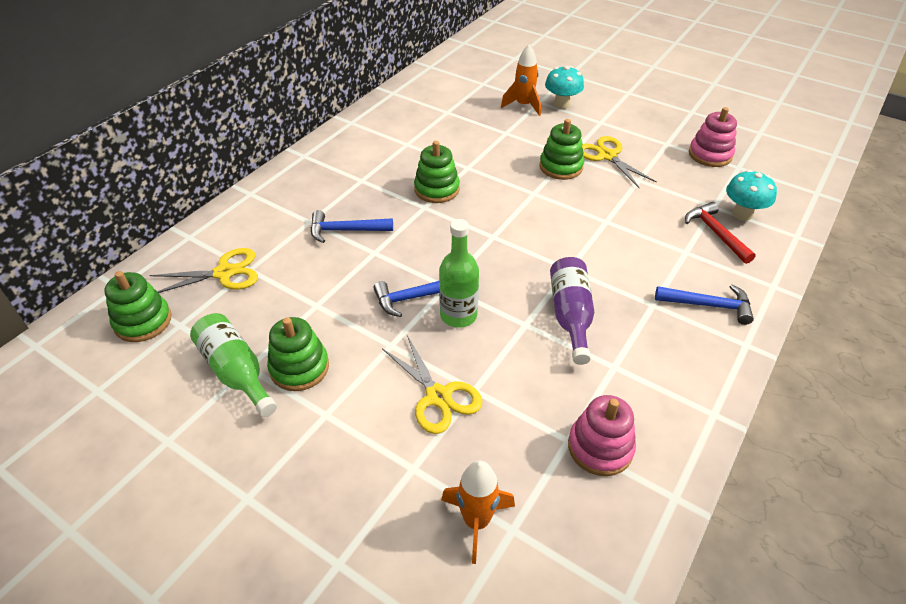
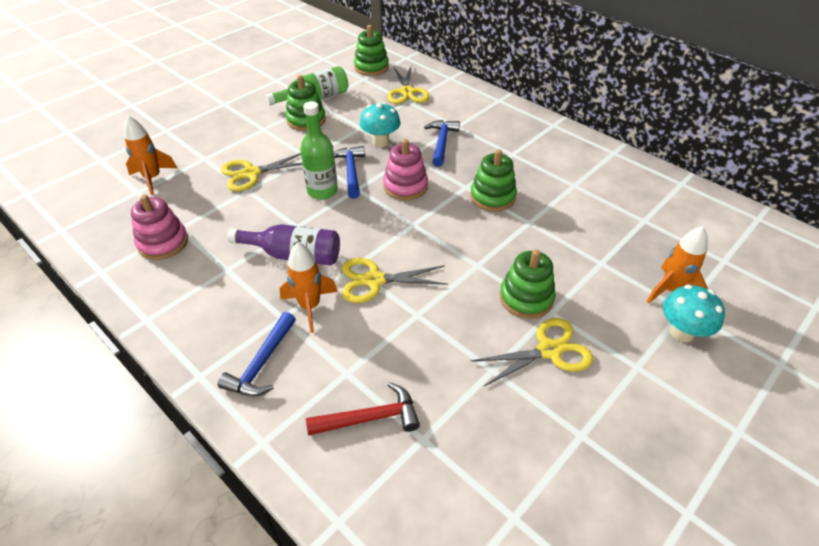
camera: 100 degrees right, 0 degrees up
pink stacking toy [689,107,737,167] -> pink stacking toy moved to [383,139,428,201]
turquoise mushroom [726,170,777,221] -> turquoise mushroom moved to [360,102,401,147]
none -> orange rocket [280,242,338,333]
none -> yellow scissors [342,258,448,303]

